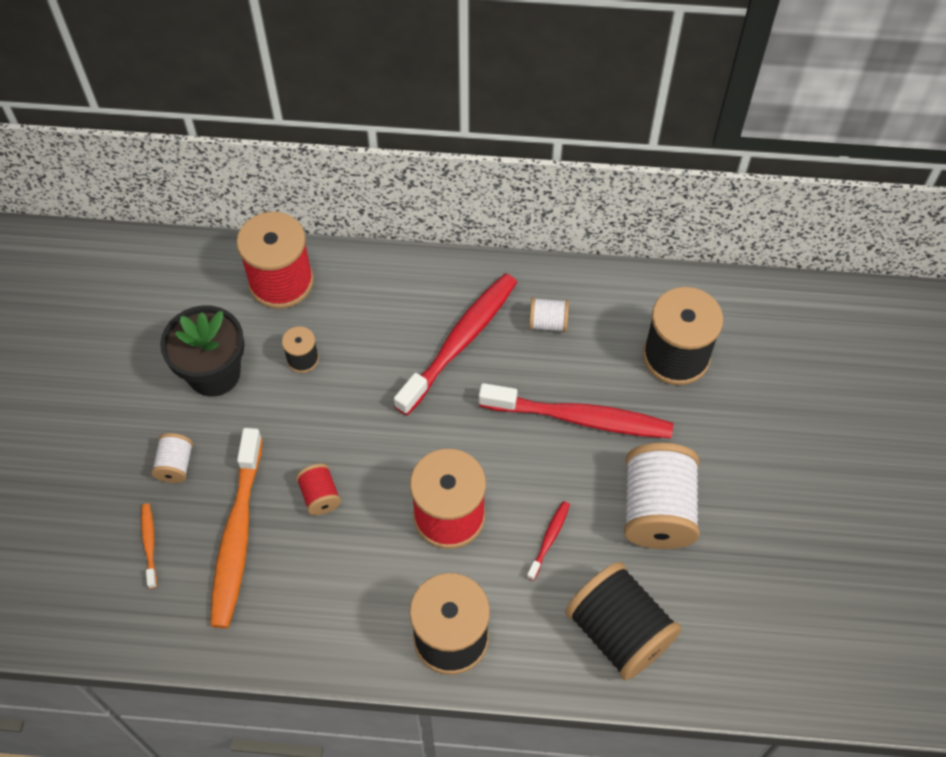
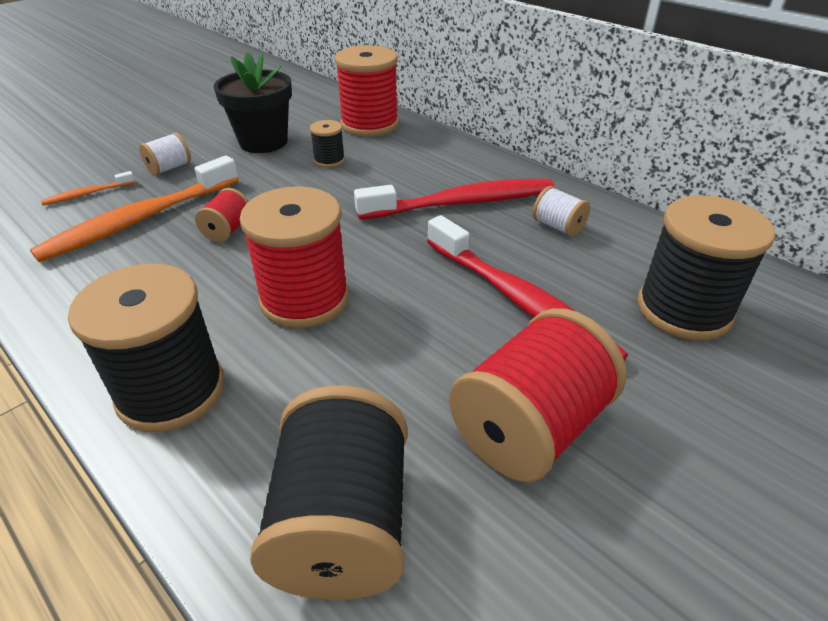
camera: 40 degrees right, 20 degrees down
orange toothbrush [141,503,157,589] -> orange toothbrush turned 150 degrees counterclockwise [40,171,135,205]
red toothbrush [526,501,570,581] -> none
white spool [624,443,700,549] -> red spool [449,308,626,482]

